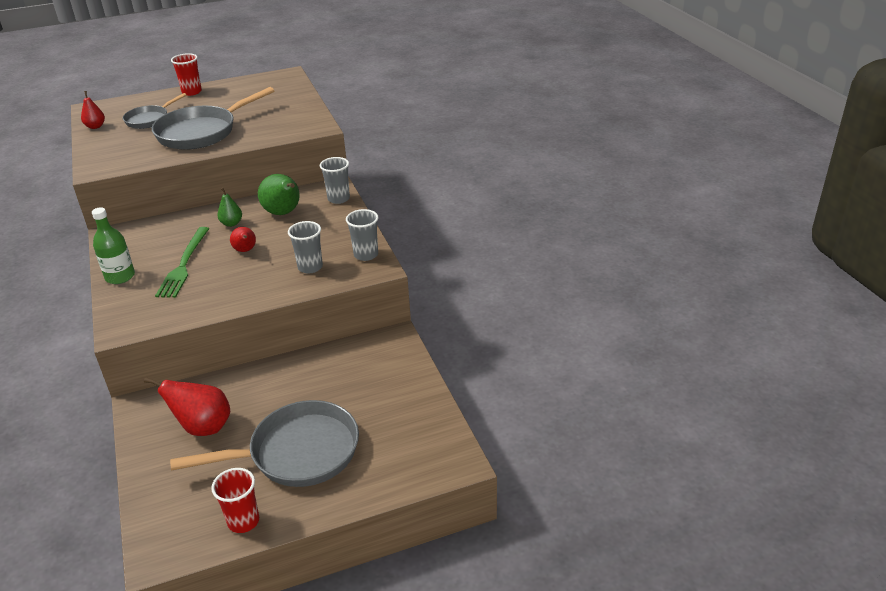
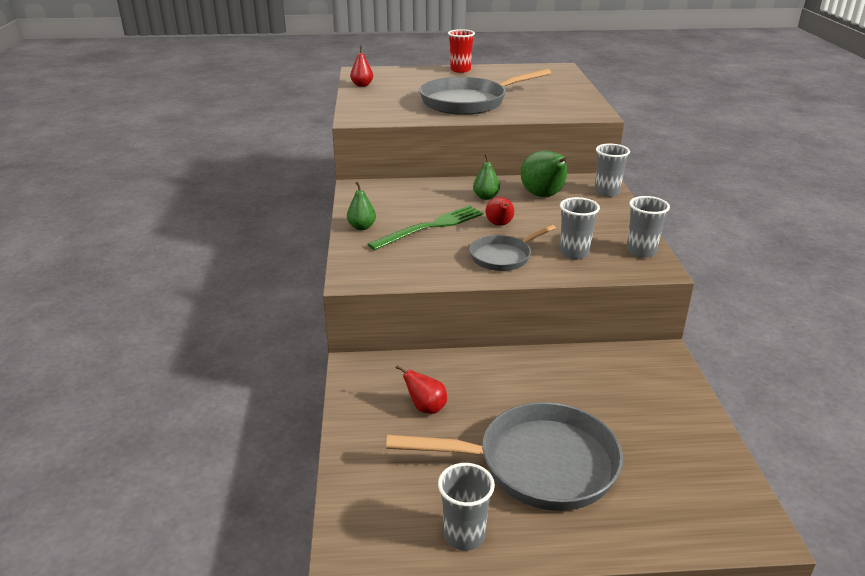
camera: 15 degrees right, 5 degrees down
green bottle [92,207,135,284] -> green pear [347,182,376,230]
grey pan [123,93,187,129] -> grey pan moved to [469,225,556,271]
red pear [144,377,230,436] -> red pear [396,365,447,414], size x0.58
green fork [155,227,209,298] -> green fork turned 150 degrees counterclockwise [367,205,484,250]
red cup [211,468,259,533] -> grey cup [438,463,495,551]

